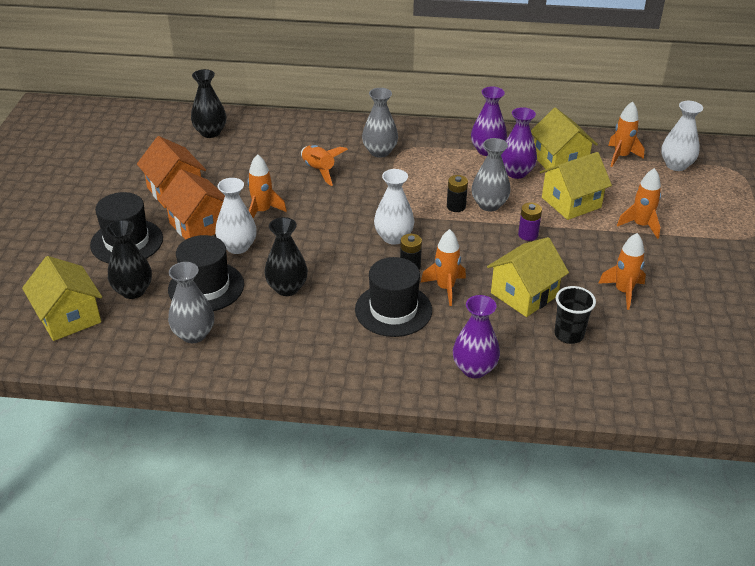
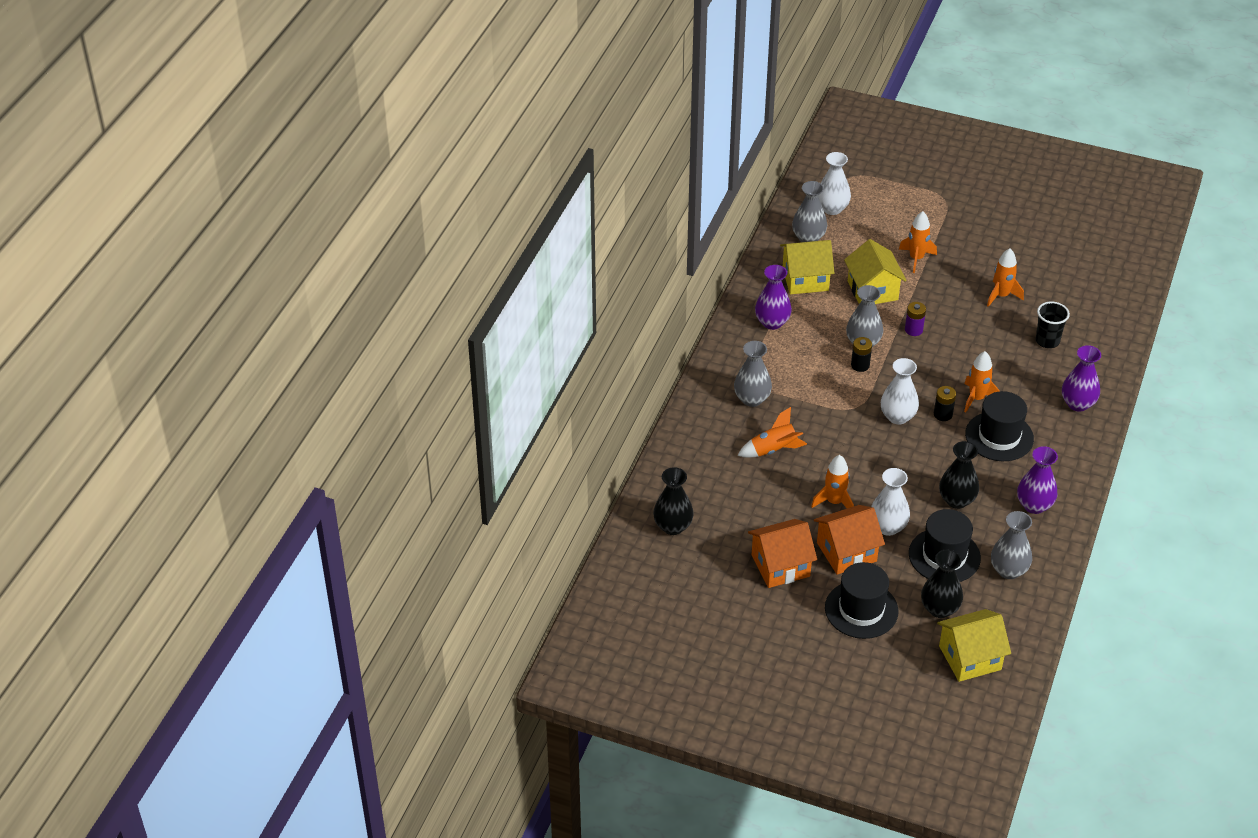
camera: 75 degrees left, 5 degrees up
yellow house [487,237,569,317] -> none
purple vase [501,107,537,179] -> purple vase moved to [1017,446,1058,514]
orange rocket [608,101,644,167] -> grey vase [792,181,827,242]

